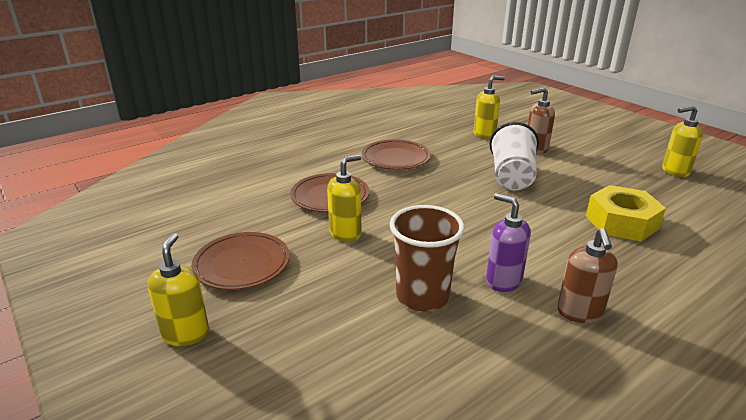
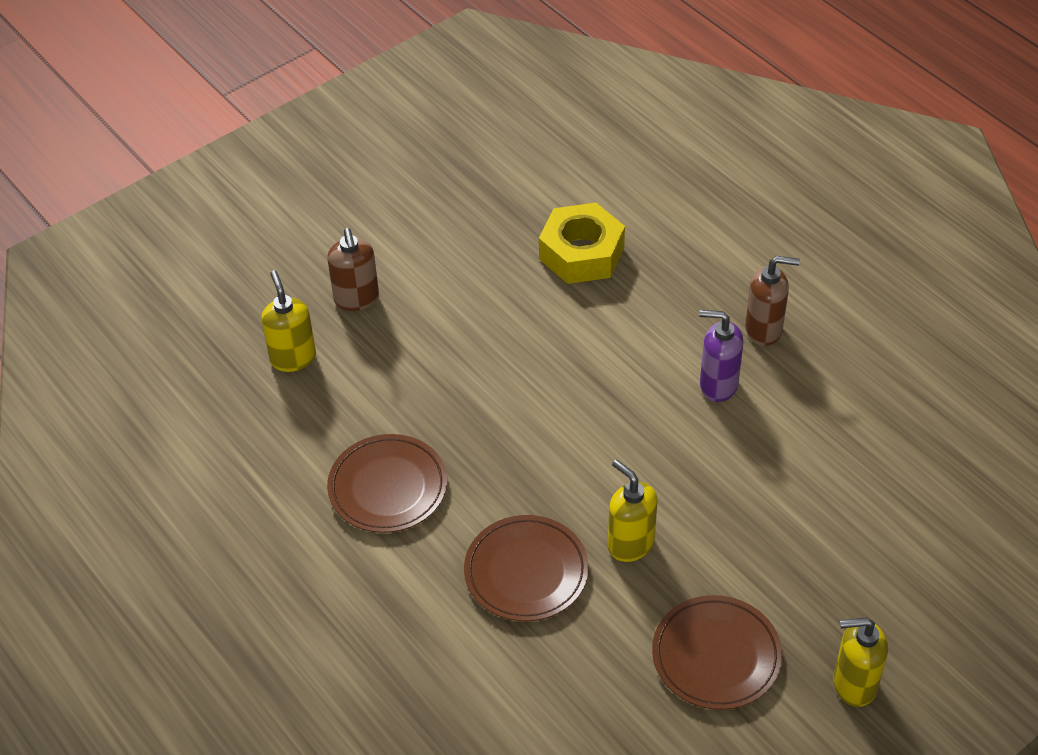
camera: 90 degrees left, 20 degrees up
brown cup [390,205,464,312] -> none
purple soap dispenser [486,193,531,292] -> purple soap dispenser turned 60 degrees clockwise [699,310,743,402]
white cup [489,122,539,190] -> none
yellow soap dispenser [662,106,703,177] -> none

